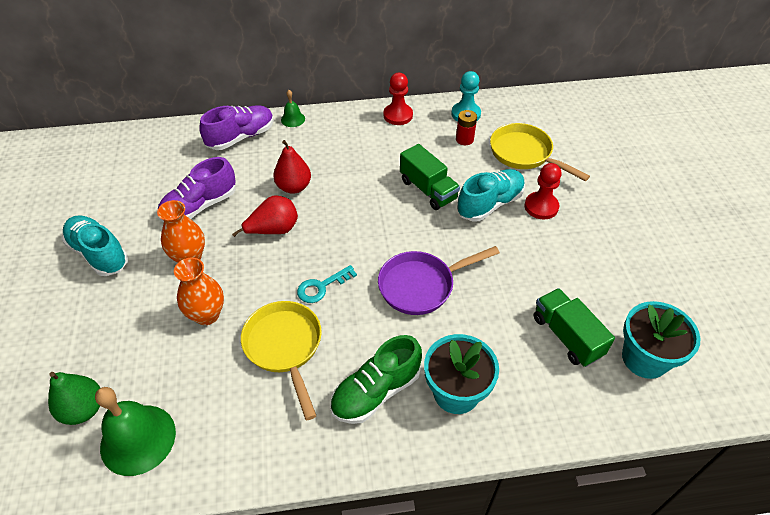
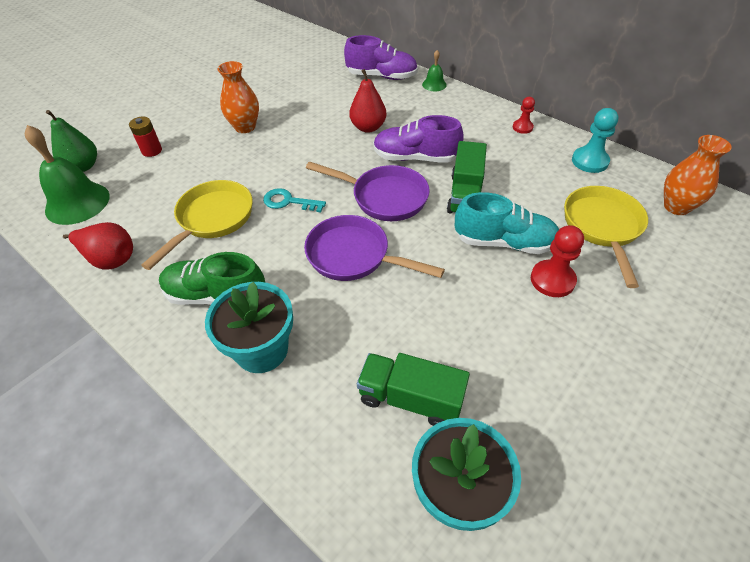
camera: 50 degrees right, 0 degrees up
turquoise shoe [62,215,128,276] -> none
purple shoe [158,157,236,222] -> purple shoe moved to [373,115,464,163]
orange vase [174,258,224,325] -> orange vase moved to [664,135,732,215]
red pear [232,196,298,237] -> red pear moved to [63,222,133,270]
red pawn [384,73,413,125] -> red pawn [513,97,535,134], size x0.61
red battery [456,110,477,145] -> red battery moved to [129,116,162,157]
green truck [534,288,615,367] -> green truck turned 90 degrees counterclockwise [357,353,470,426]
none -> purple pan [306,161,430,221]

